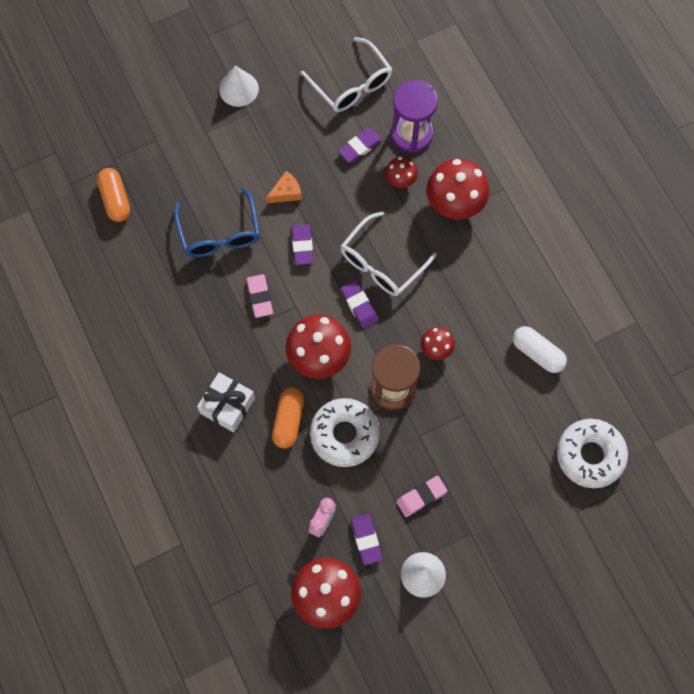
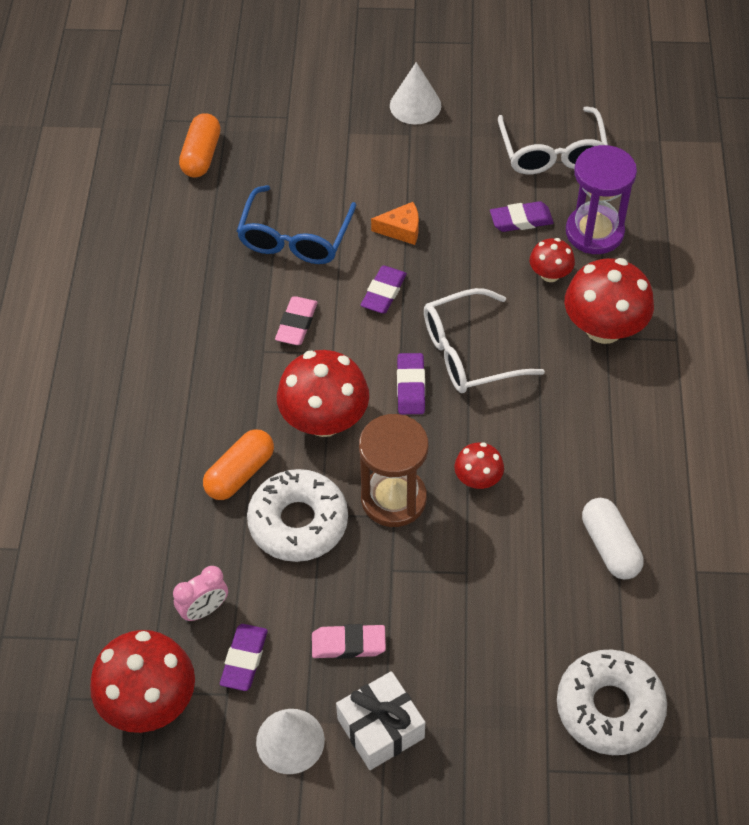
camera: 30 degrees right, 15 degrees down
white gift [197,372,255,433] -> white gift moved to [336,671,425,770]

